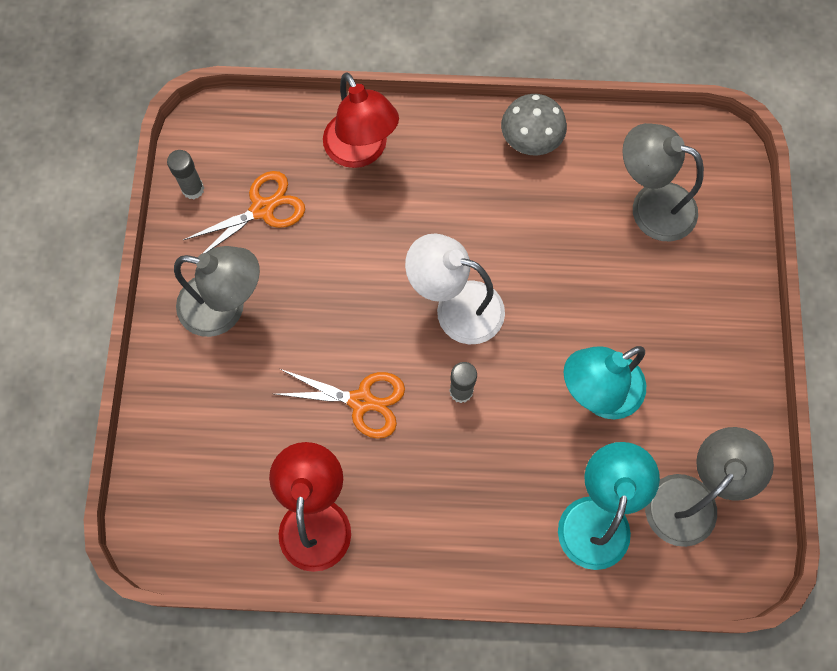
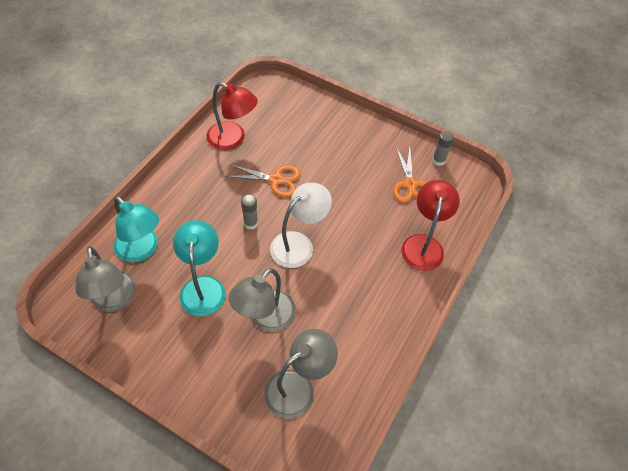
camera: 115 degrees right, 15 degrees down
grey lamp [174,246,260,337] -> grey lamp moved to [229,268,296,332]
orange scissors [275,369,405,439] -> orange scissors turned 120 degrees counterclockwise [225,164,301,197]
red lamp [323,72,399,168] -> red lamp turned 105 degrees clockwise [401,180,460,271]
grey mushroom [501,94,567,156] -> none

